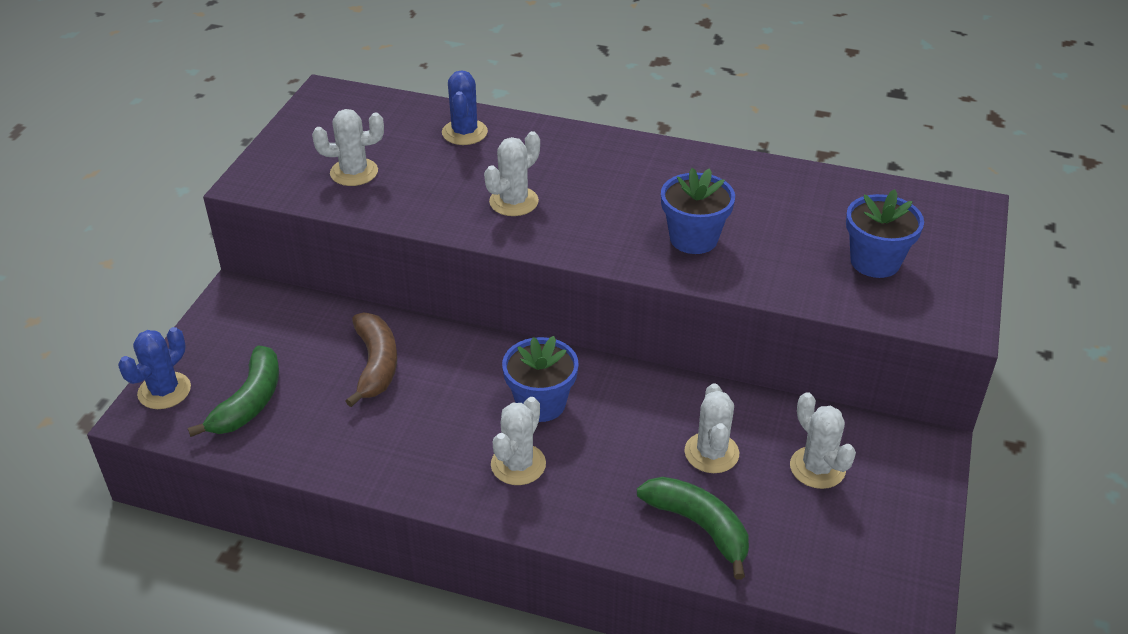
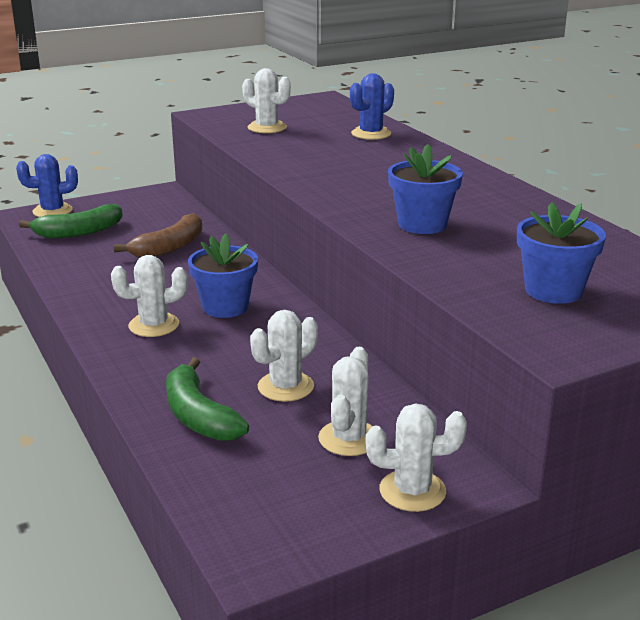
camera: 45 degrees right, 15 degrees down
white cactus [484,131,540,216] -> white cactus moved to [366,404,467,512]
green banana [637,477,749,580] -> green banana turned 150 degrees clockwise [166,357,249,441]

